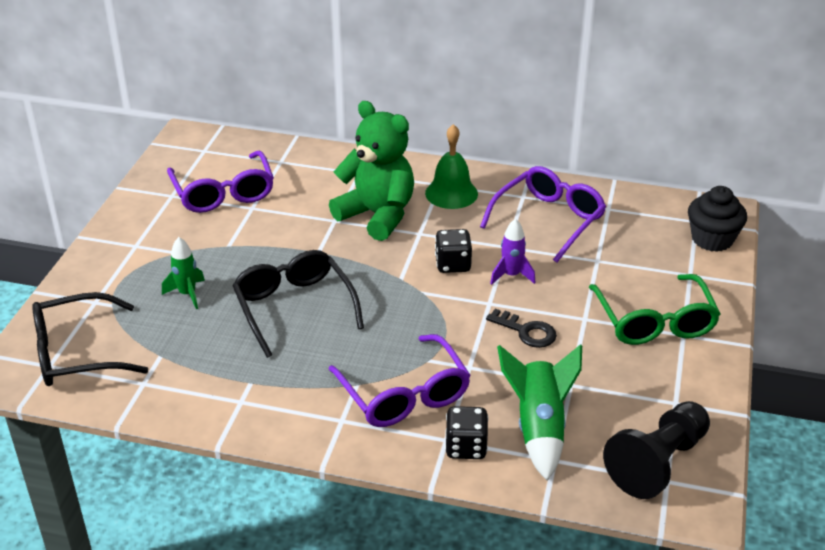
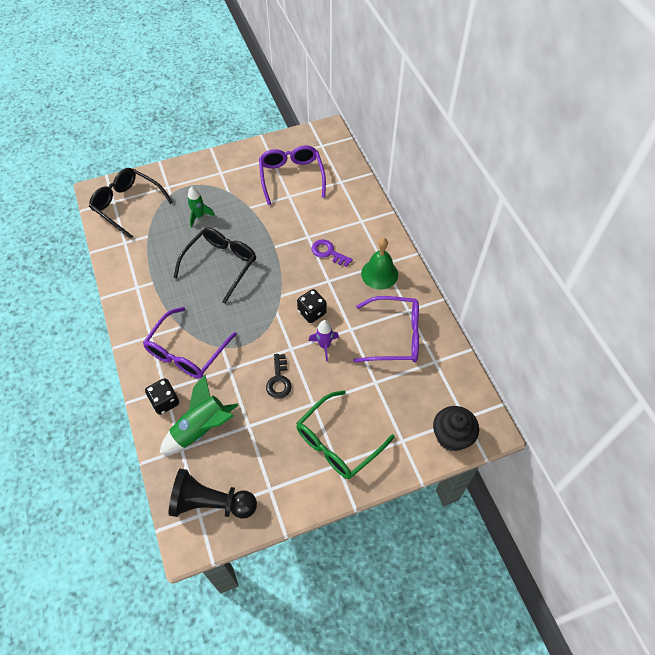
camera: 55 degrees right, 20 degrees up
purple glasses [167,150,274,213] -> purple glasses turned 135 degrees clockwise [259,146,326,205]
green teddy bear [329,101,414,241] -> purple key [312,239,353,267]

